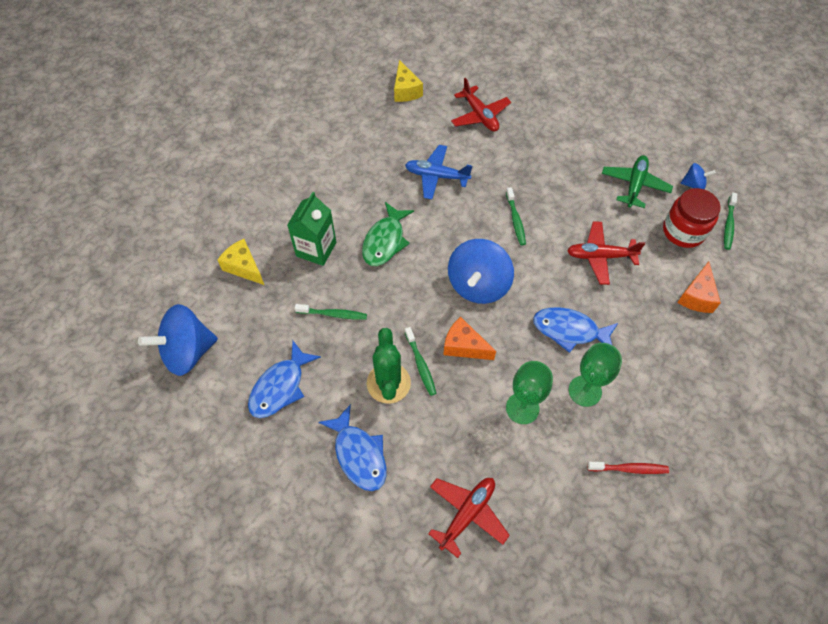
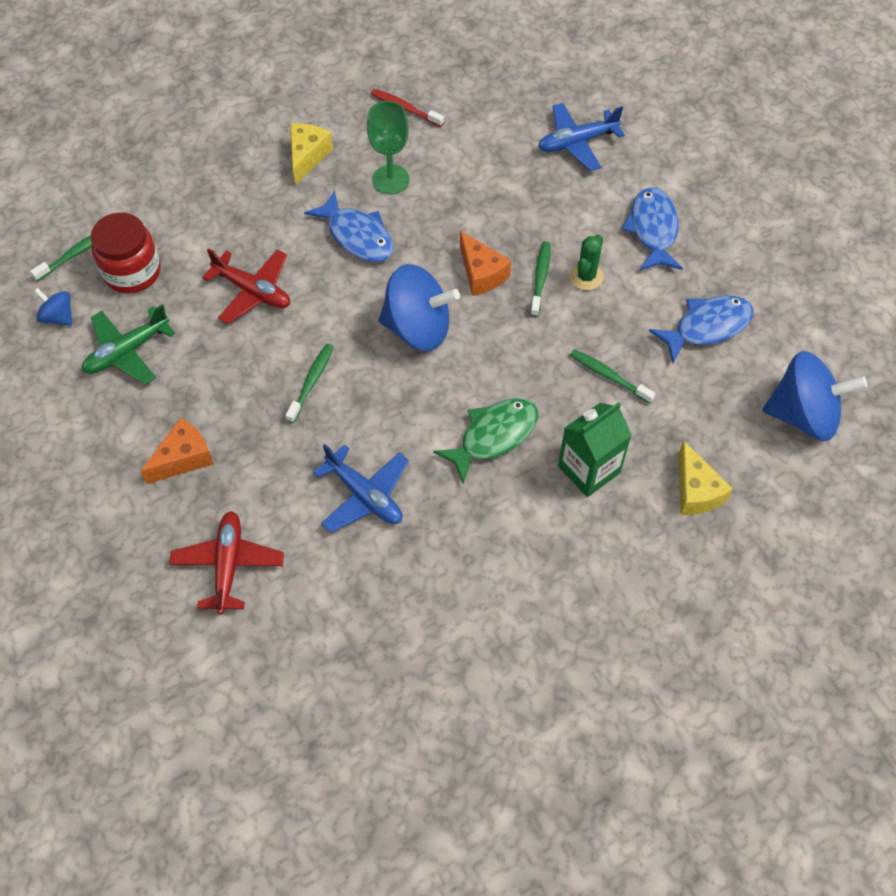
camera: 150 degrees left, 0 degrees up
green cactus [367,328,411,404] -> green cactus [570,234,603,290], size x0.64
yellow cheese [394,60,423,102] -> yellow cheese moved to [290,123,333,185]
red plane [428,478,510,558] -> blue plane [538,103,625,171]
blue spinning top [448,239,514,304] -> blue spinning top turned 45 degrees clockwise [378,264,460,351]
green goblet [506,361,553,424] -> none
orange cheese [677,261,721,313] -> orange cheese moved to [141,418,214,484]

